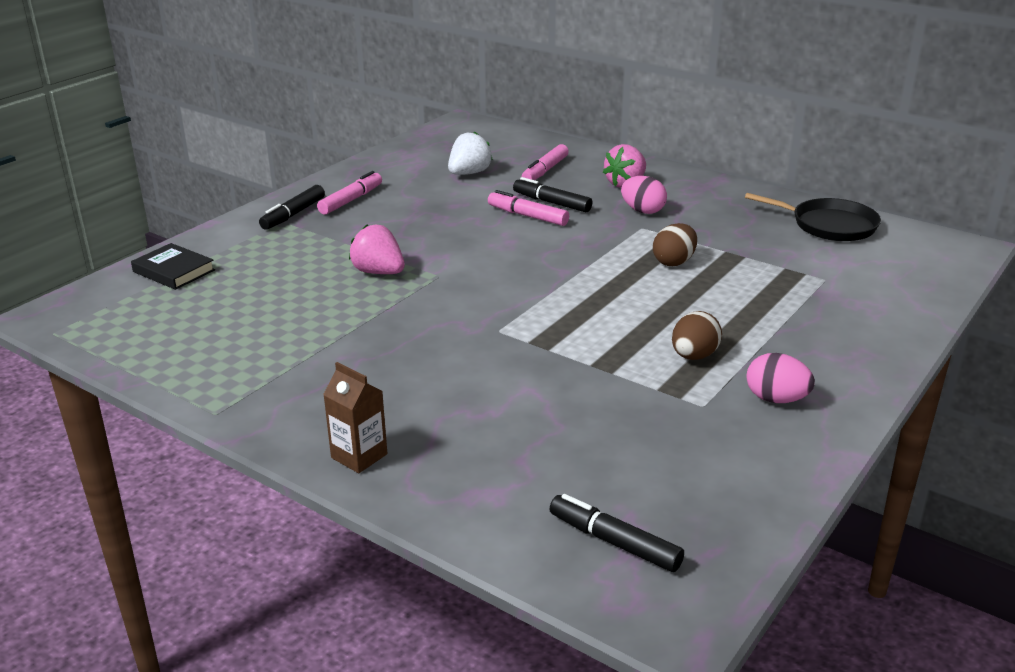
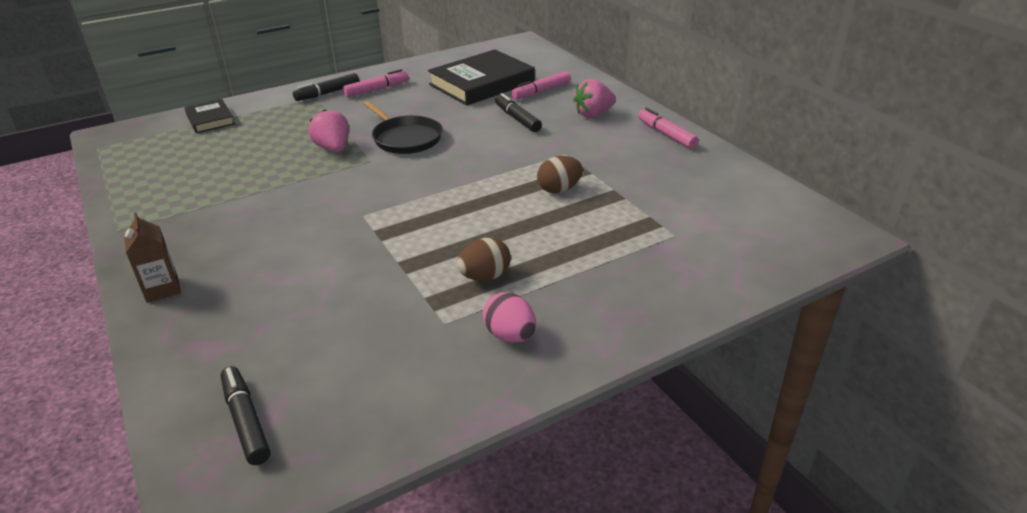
camera: 25 degrees right, 5 degrees up
white strawberry [448,131,493,175] -> black book [428,49,535,106]
pink marker [488,190,569,226] -> pink marker moved to [638,108,699,149]
pink egg [621,176,667,214] -> none
black pan [745,193,881,241] -> black pan moved to [363,101,443,154]

